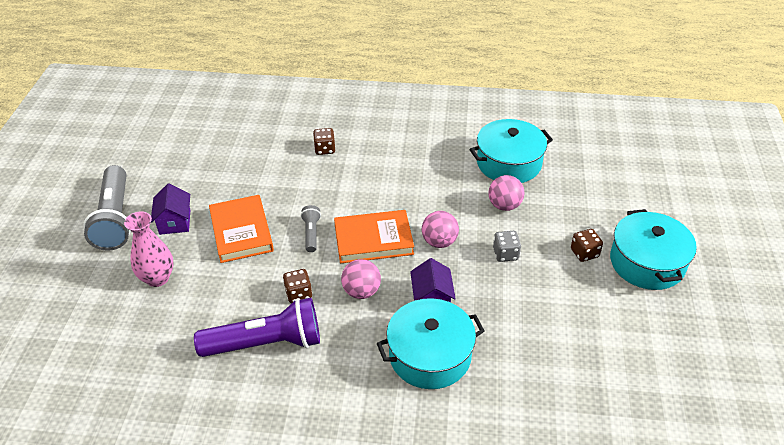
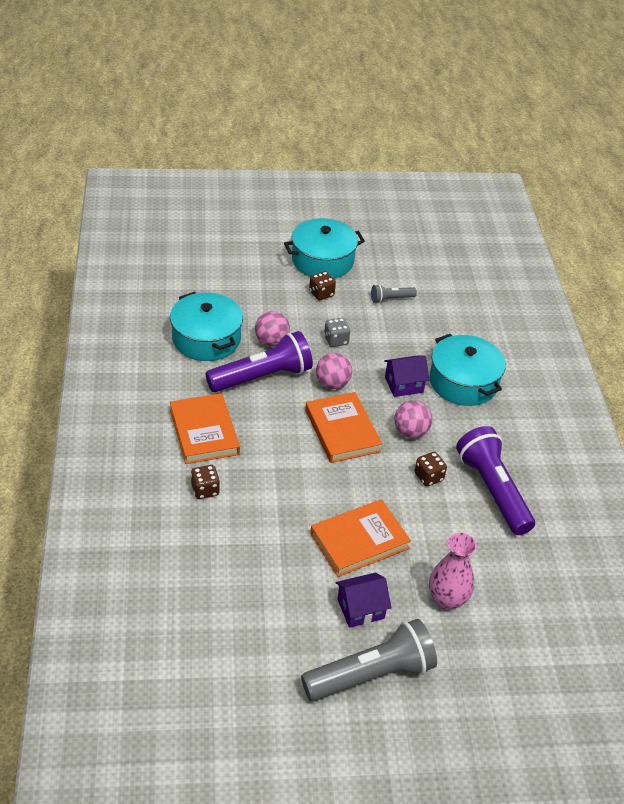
camera: 105 degrees left, 0 degrees up
grey flashlight [301,205,321,252] -> grey flashlight moved to [371,284,417,303]
none -> orange book [170,393,240,464]
none -> purple flashlight [206,331,313,392]

